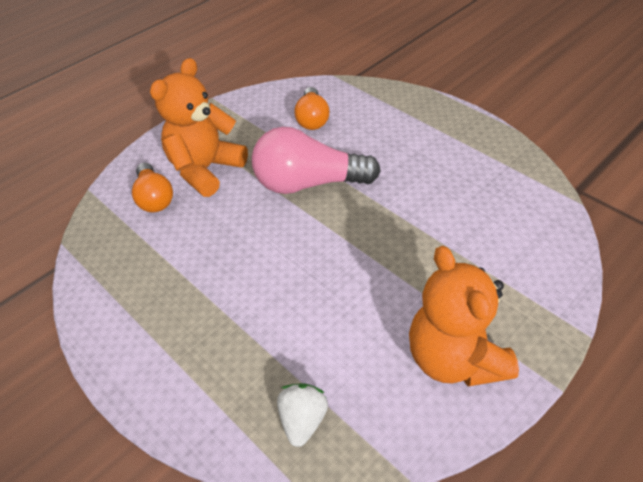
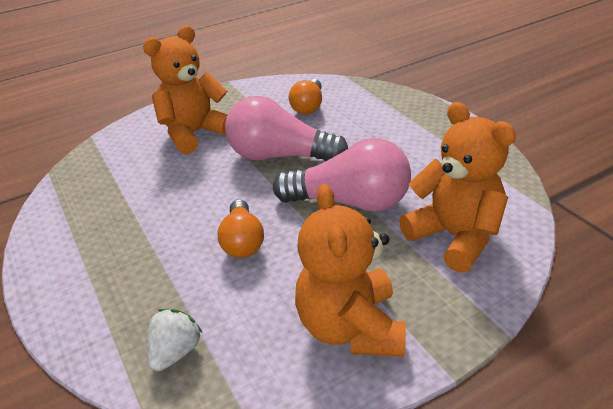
camera: 15 degrees right, 10 degrees down
orange light bulb [132,163,173,212] -> orange light bulb moved to [217,199,264,258]
none -> pink light bulb [273,138,411,212]
none -> orange teddy bear [399,102,516,273]

